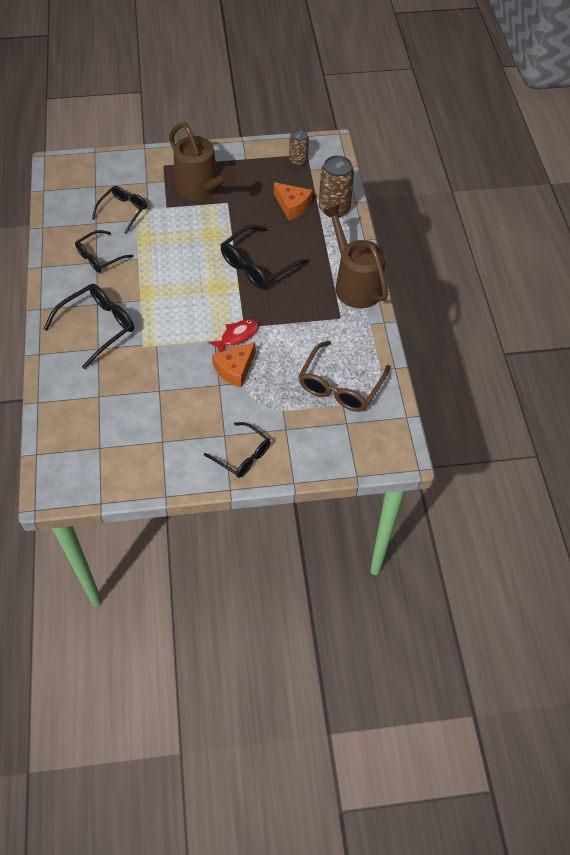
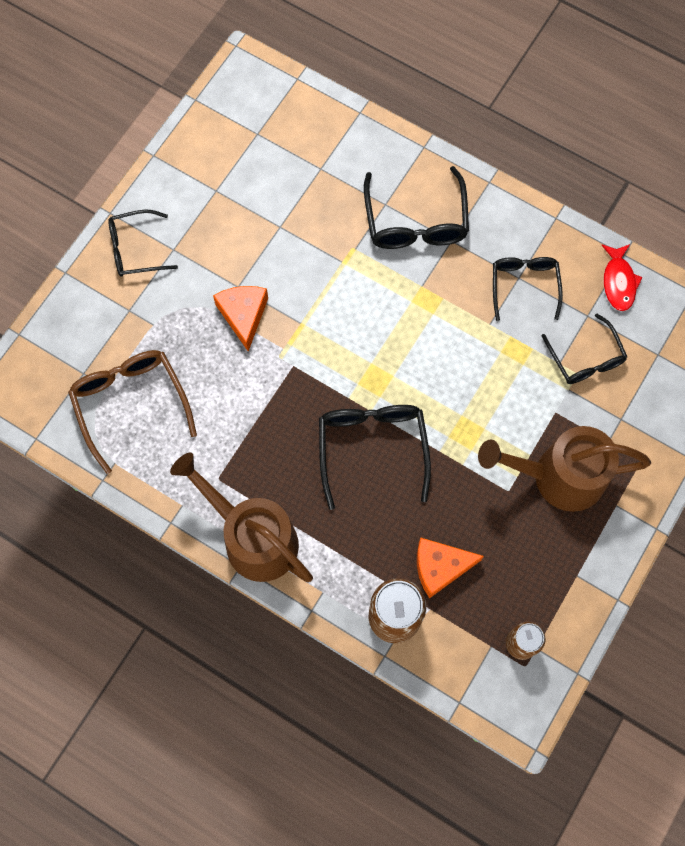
camera: 130 degrees right, 15 degrees up
red fish [208,319,259,352] -> red fish moved to [602,244,643,311]
brown watering can [323,204,388,308] -> brown watering can turned 150 degrees counterclockwise [170,453,313,582]

